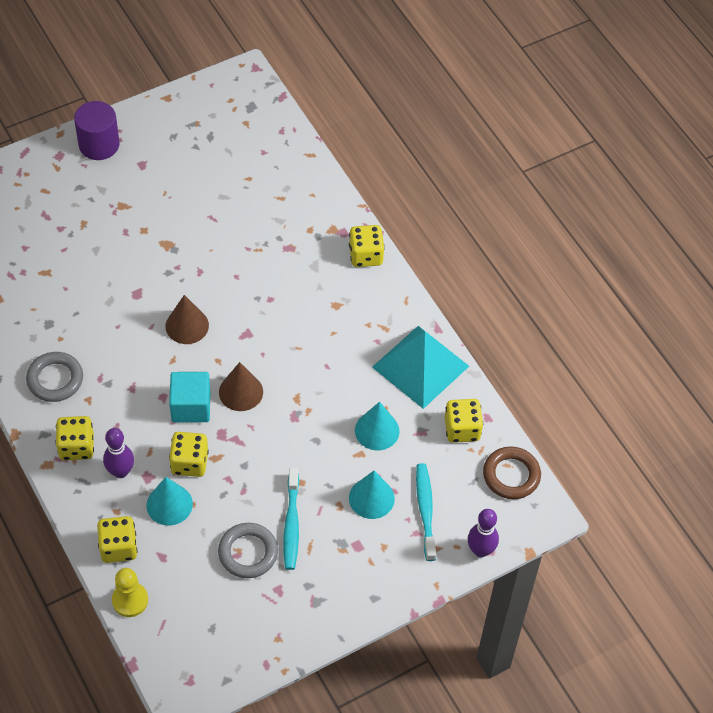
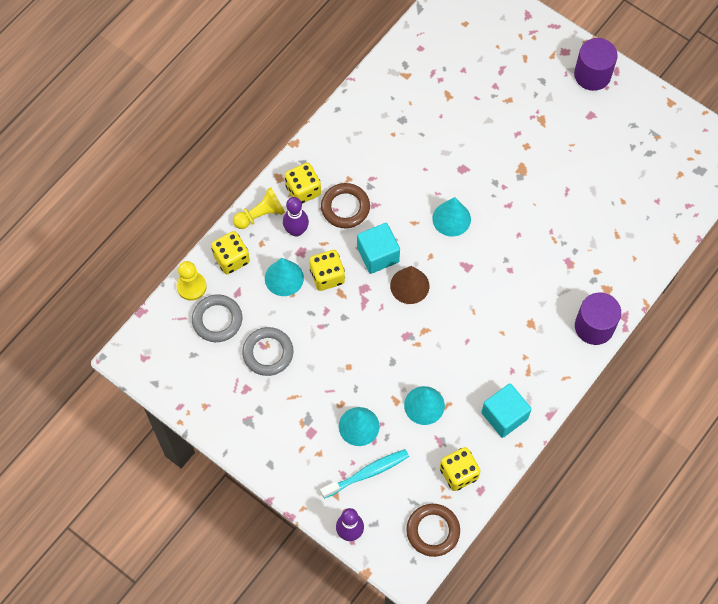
camera: 70 degrees right, 10 degrees up
grey ring [26,352,83,402] -> grey ring moved to [192,295,242,342]
brown cone [166,295,209,344] -> turquoise cone [432,197,471,236]
turquoise toothbrush [283,467,299,570] -> none
yellow dice [349,225,385,267] -> purple cylinder [575,293,621,345]
turquoise pyramid [372,326,469,409] -> turquoise cube [481,383,532,438]
none -> yellow pawn [233,187,285,229]
none -> brown ring [321,183,370,228]

